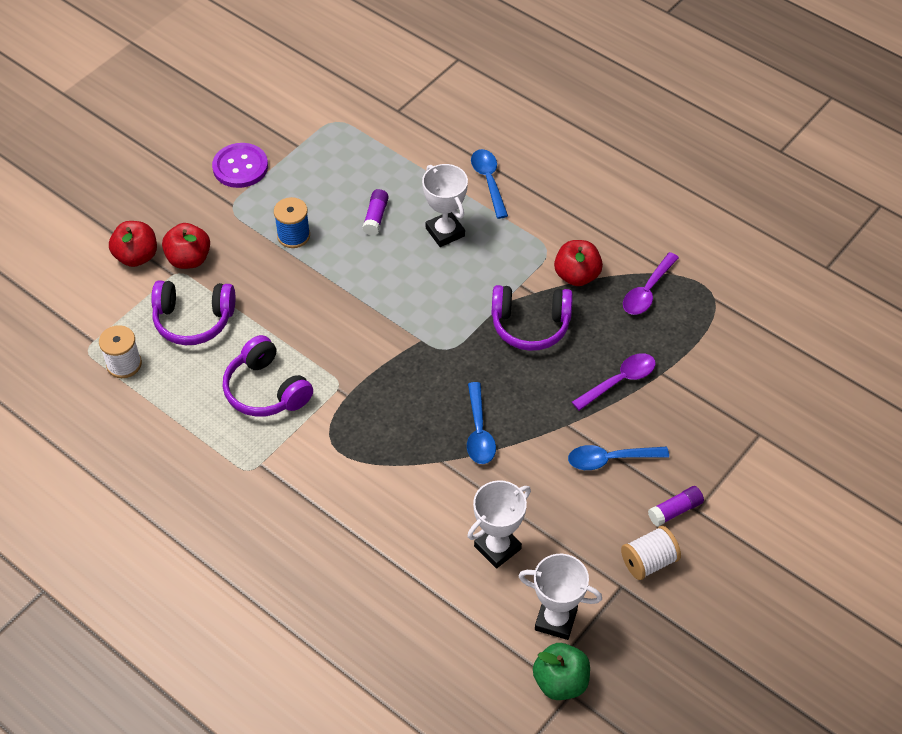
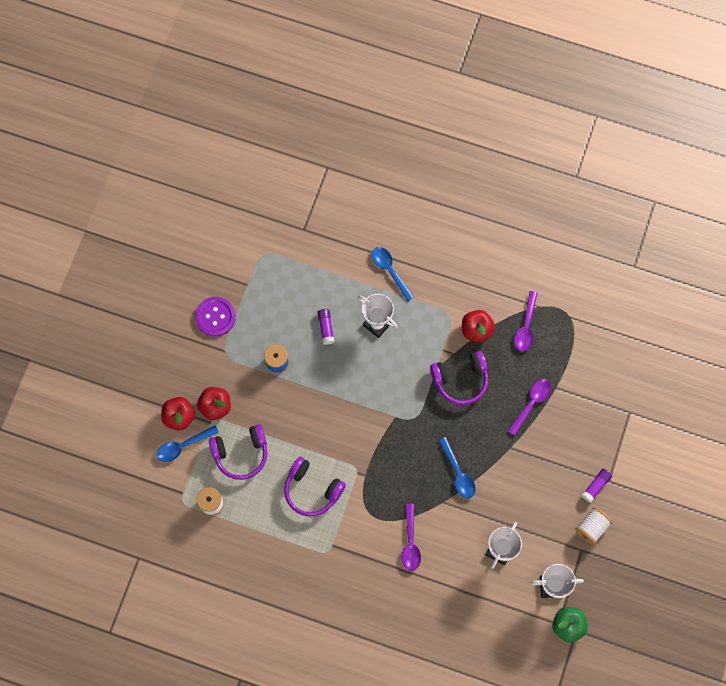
camera: 20 degrees left, 20 degrees up
blue spoon [568,445,669,470] -> blue spoon moved to [156,425,219,462]
none -> purple spoon [401,504,421,571]

